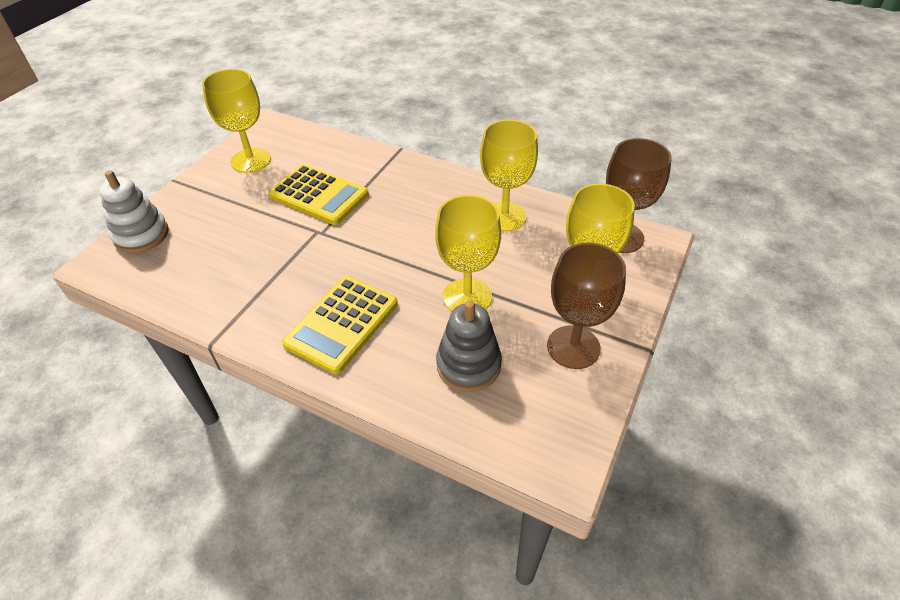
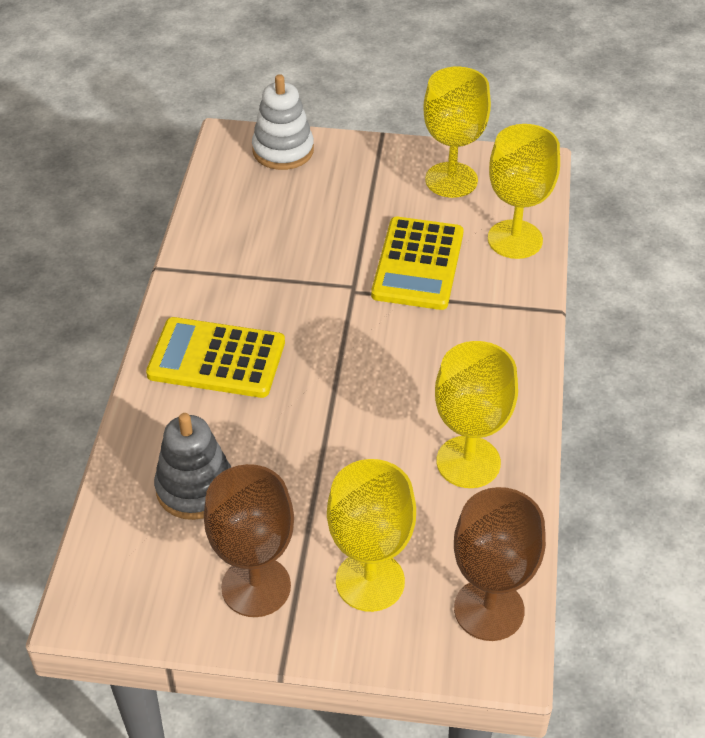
camera: 70 degrees right, 0 degrees up
yellow goblet [435,195,501,311] -> yellow goblet moved to [488,124,560,259]

